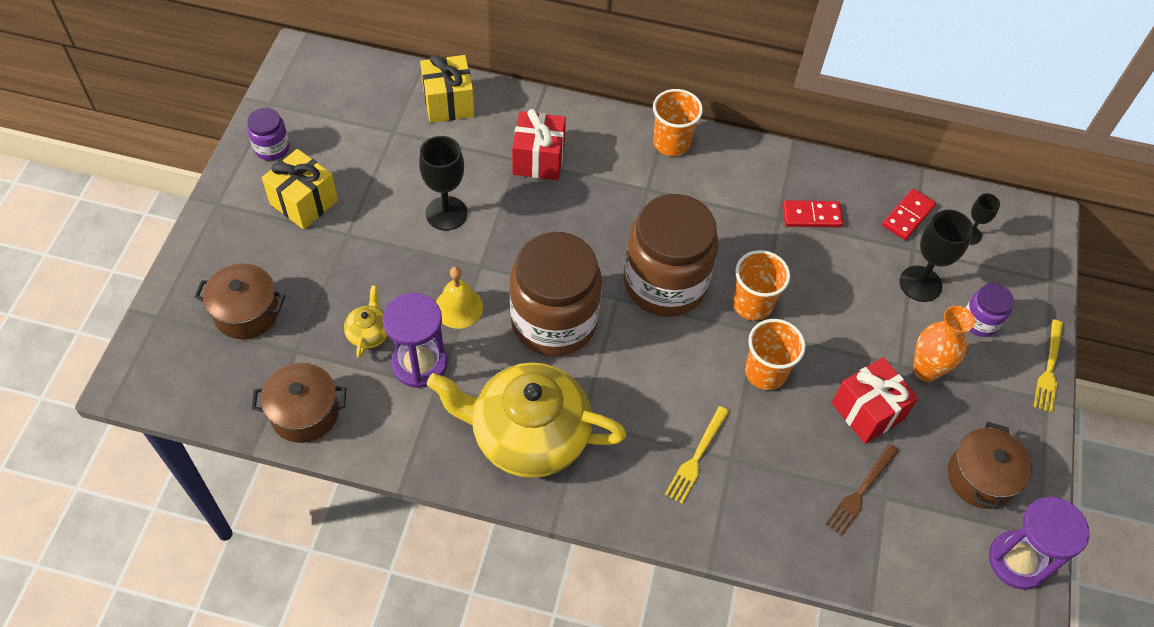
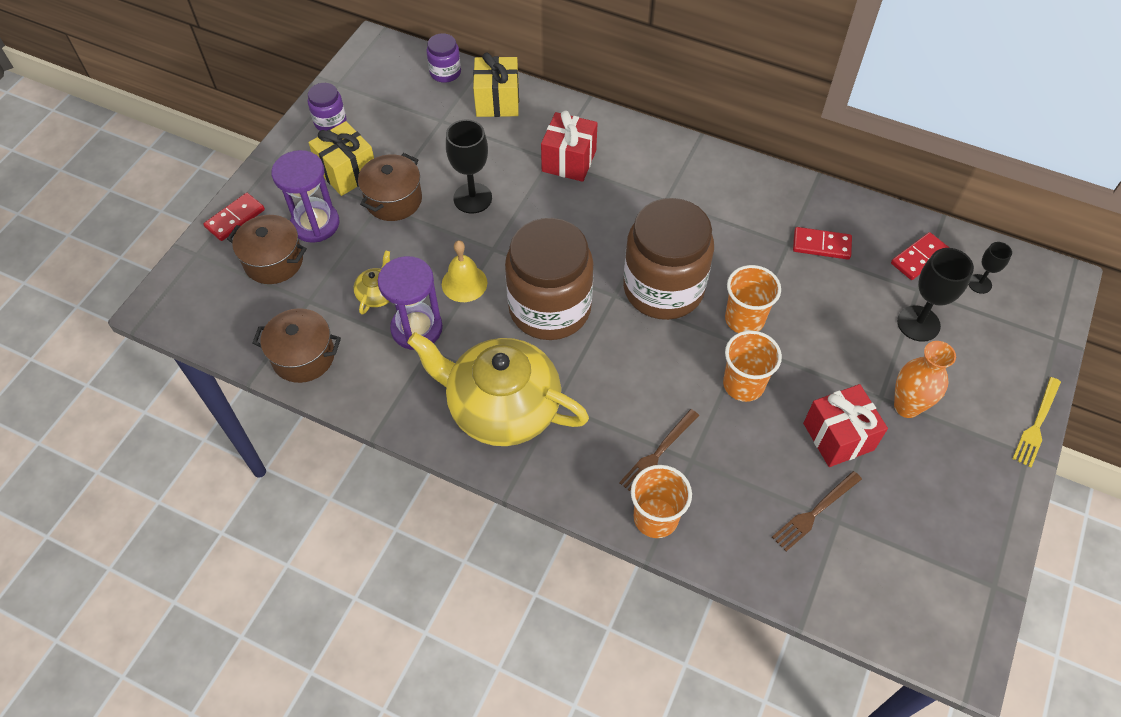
camera: 15 degrees right, 0 degrees up
orange cup [653,89,703,156] -> orange cup moved to [631,465,692,538]
yellow fork [665,406,729,504] -> brown fork [619,409,699,491]
brown pot [948,422,1032,510] -> brown pot moved to [358,153,422,221]
purple jar [966,283,1014,337] -> purple jar moved to [427,33,461,83]
purple hourglass [989,497,1090,590] -> purple hourglass moved to [271,150,340,243]
none -> red domino [204,193,265,241]

